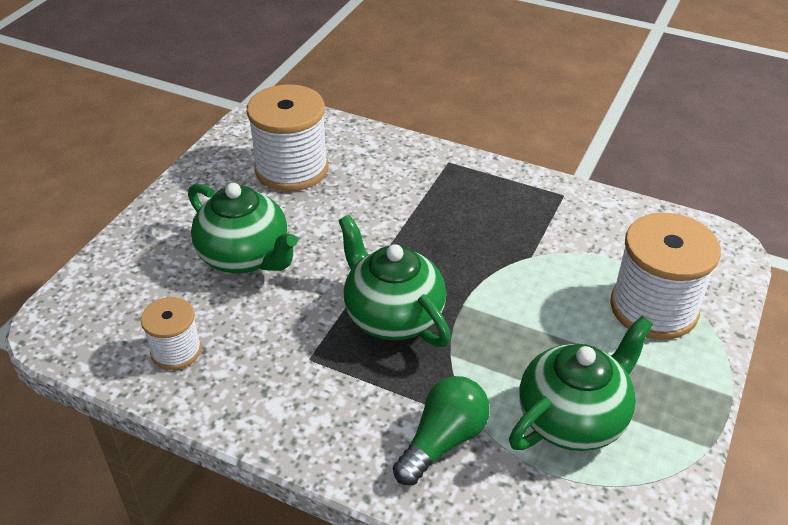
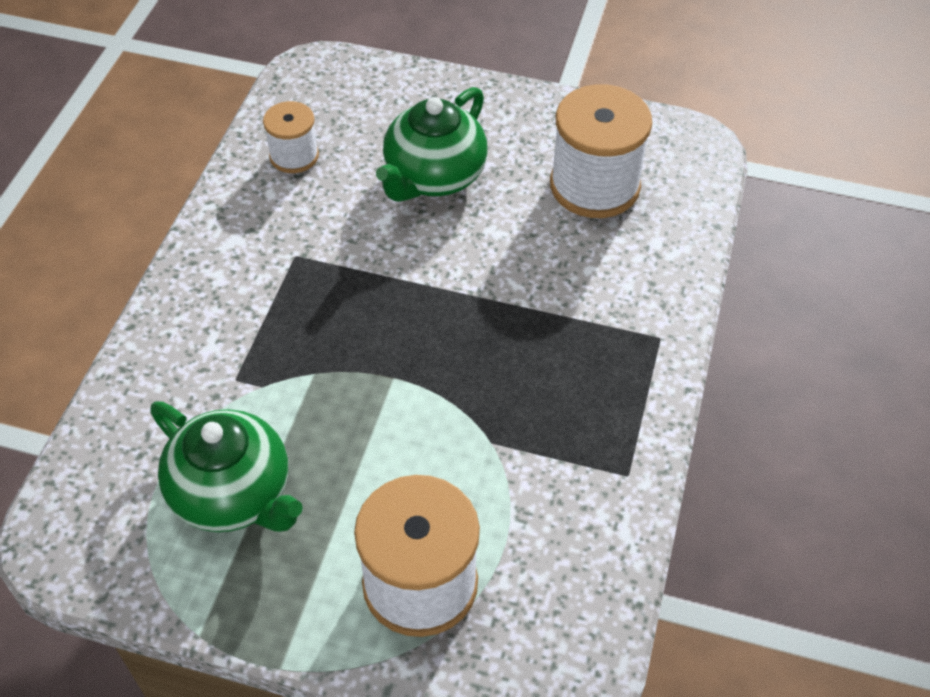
camera: 80 degrees right, 10 degrees up
green teapot [338,215,451,347] -> none
green light bulb [393,376,490,485] -> none

